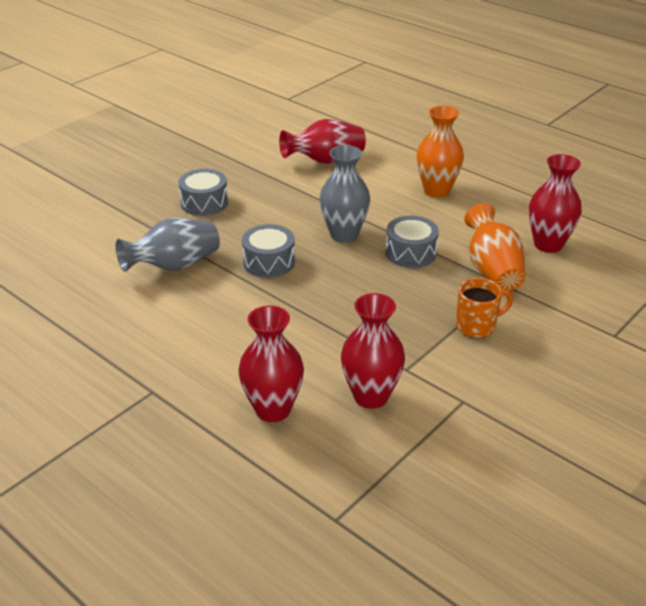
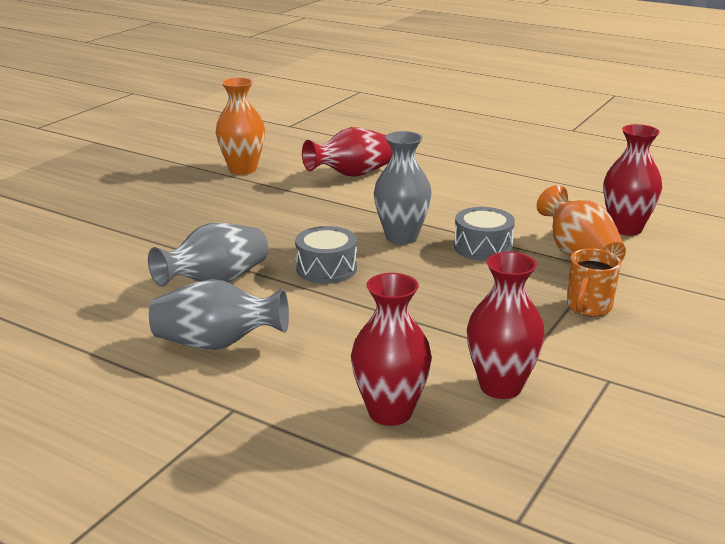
camera: 10 degrees left, 10 degrees down
grey drum [178,169,228,216] -> none
orange vase [416,106,464,198] -> orange vase moved to [216,77,265,175]
orange mug [456,278,513,338] -> orange mug turned 150 degrees clockwise [567,248,621,317]
none -> grey vase [149,279,289,350]

